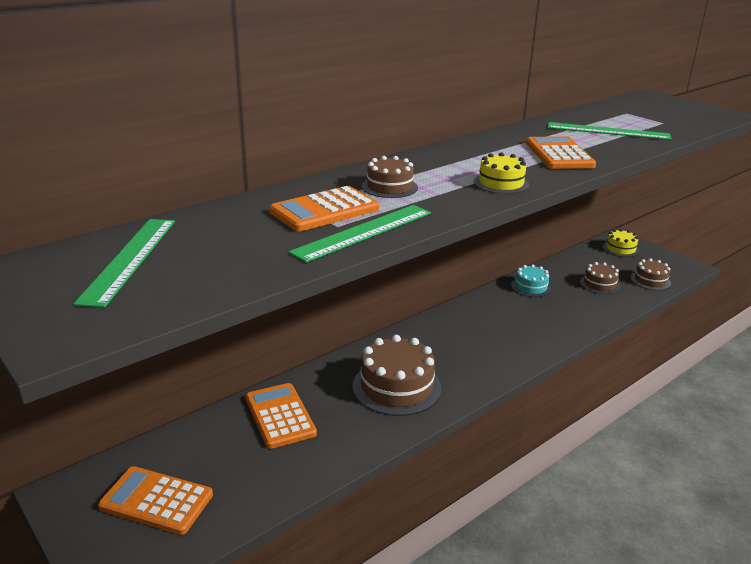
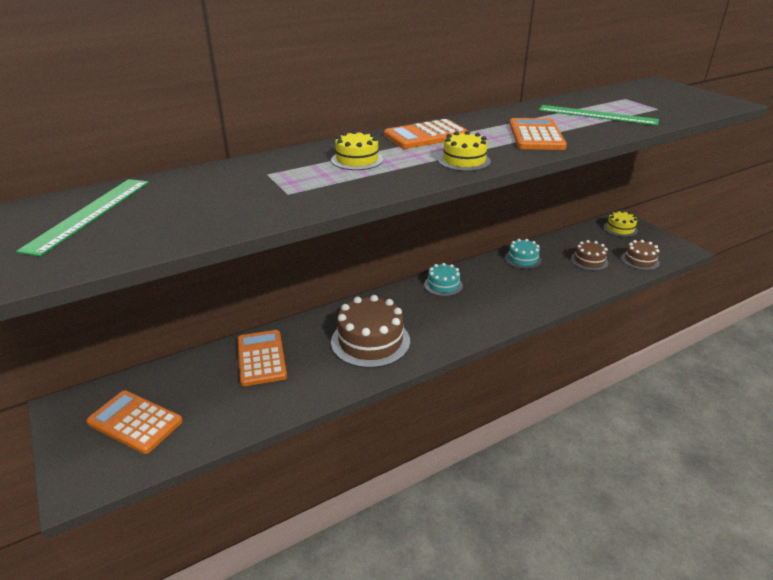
camera: 10 degrees right, 5 degrees up
orange calculator [269,186,379,231] -> orange calculator moved to [384,119,468,149]
green ruler [288,205,431,263] -> none
brown cake [362,156,418,198] -> yellow cake [331,130,383,170]
none -> turquoise cake [424,263,463,296]

